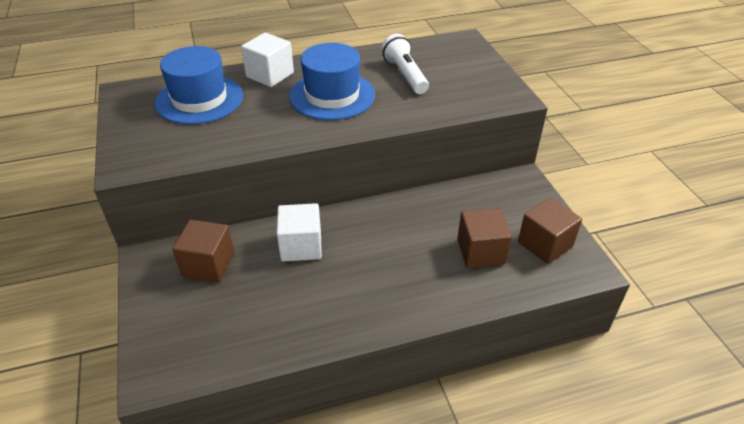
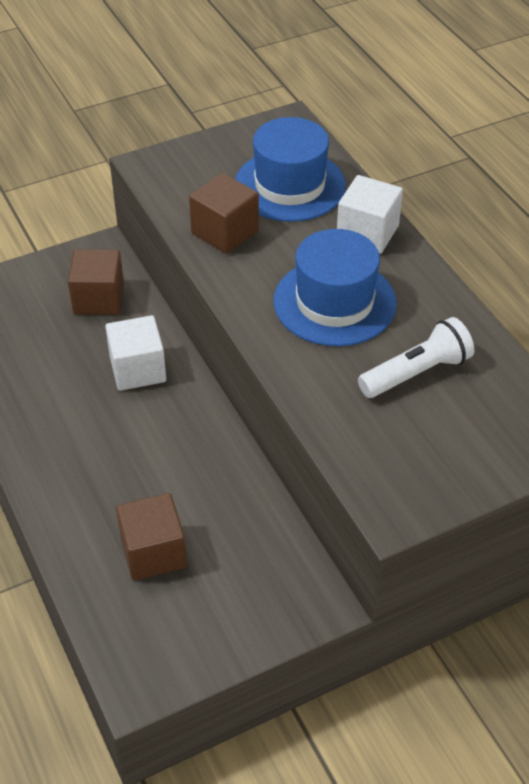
camera: 80 degrees right, 5 degrees up
brown cube [518,198,582,264] -> brown cube moved to [189,173,259,254]

